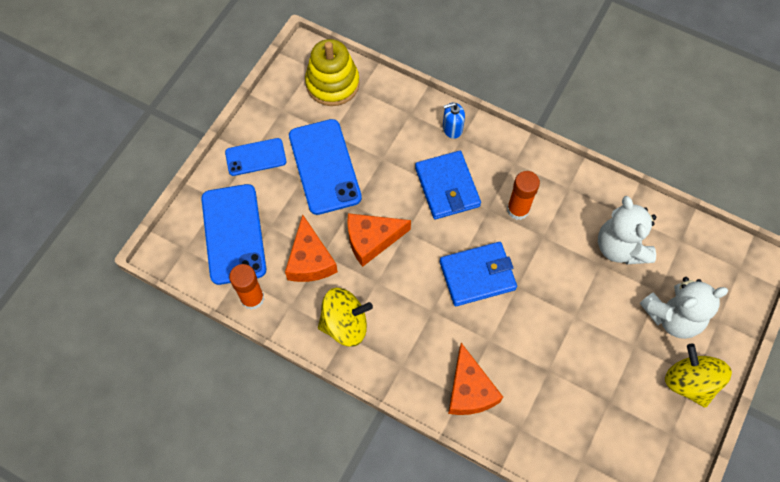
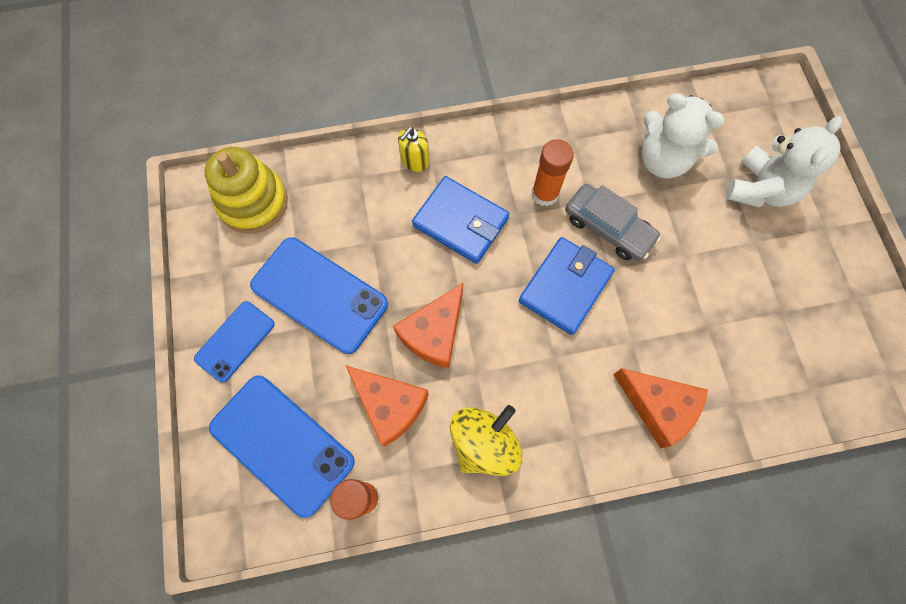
camera: 40 degrees left, 5 degrees up
blue soap dispenser [443,102,465,139] -> yellow soap dispenser [398,127,429,172]
yellow spinning top [665,343,732,407] -> none
none -> grey car [565,184,661,261]

